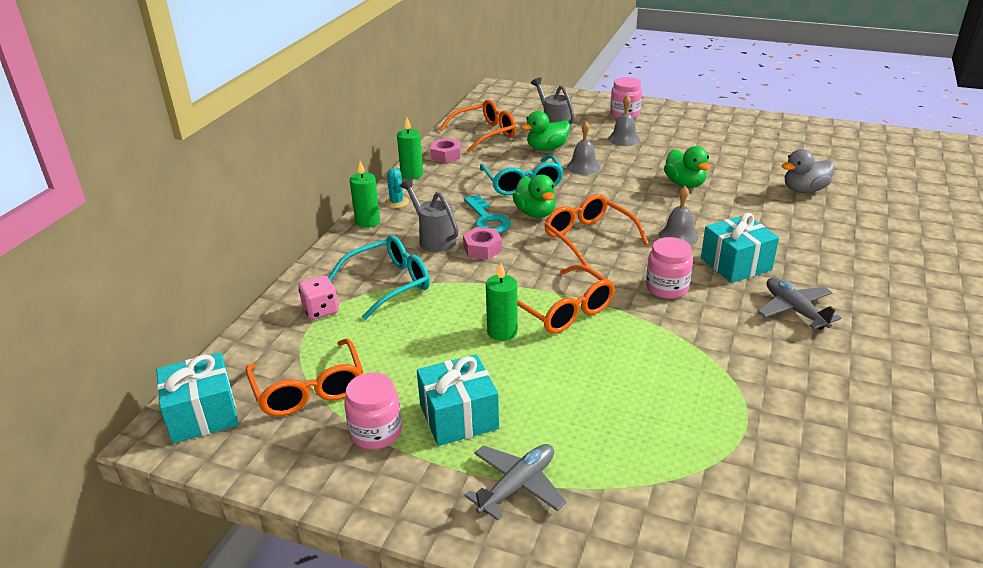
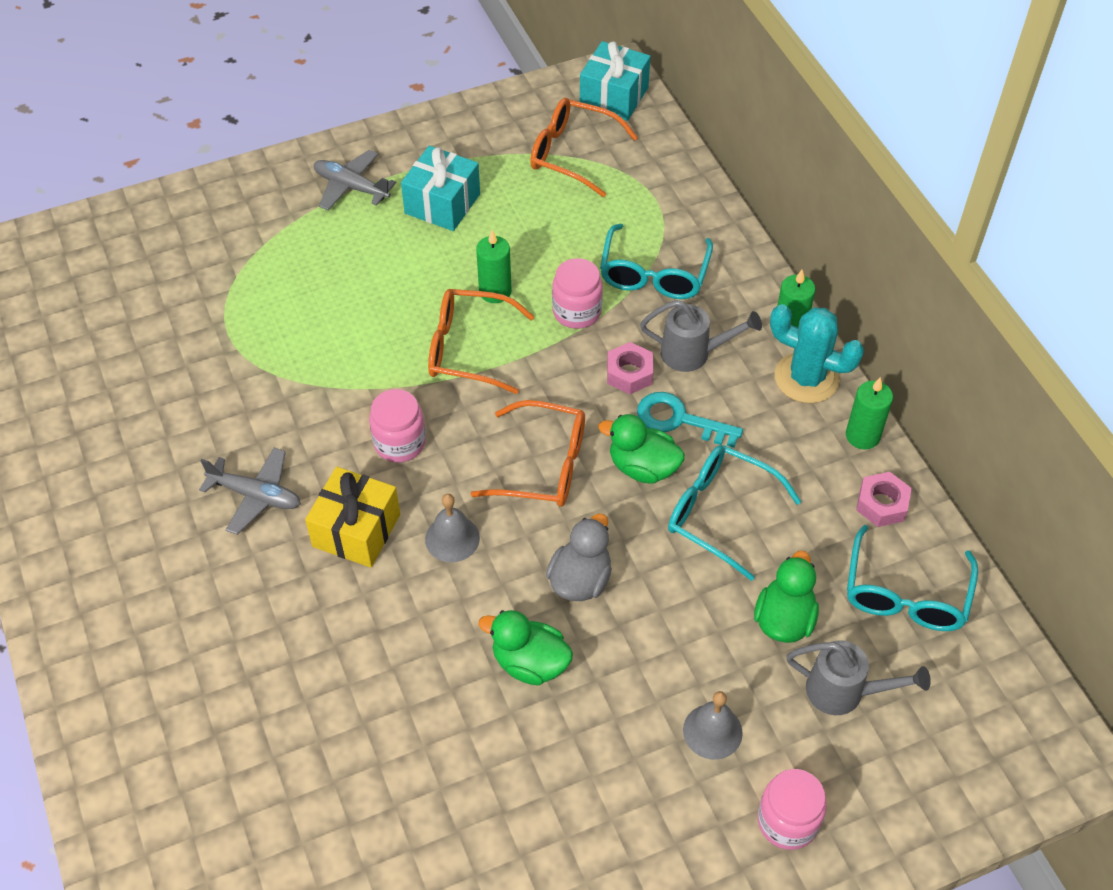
camera: 135 degrees right, 20 degrees up
pink dice [298,275,339,320] -> none
pink jar [344,372,402,449] -> pink jar moved to [552,258,603,329]
turquoise cactus [384,168,409,208] -> turquoise cactus [770,304,864,403], size x1.85
orange glasses [439,99,516,153] -> turquoise glasses [847,525,978,631]
grey plane [464,444,567,521] -> grey plane turned 120 degrees clockwise [314,150,396,211]
grey bell [567,121,601,175] -> none
turquoise gift [701,213,779,283] -> yellow gift [305,467,400,568]
grey duck [782,149,835,193] -> grey duck moved to [546,514,612,601]

